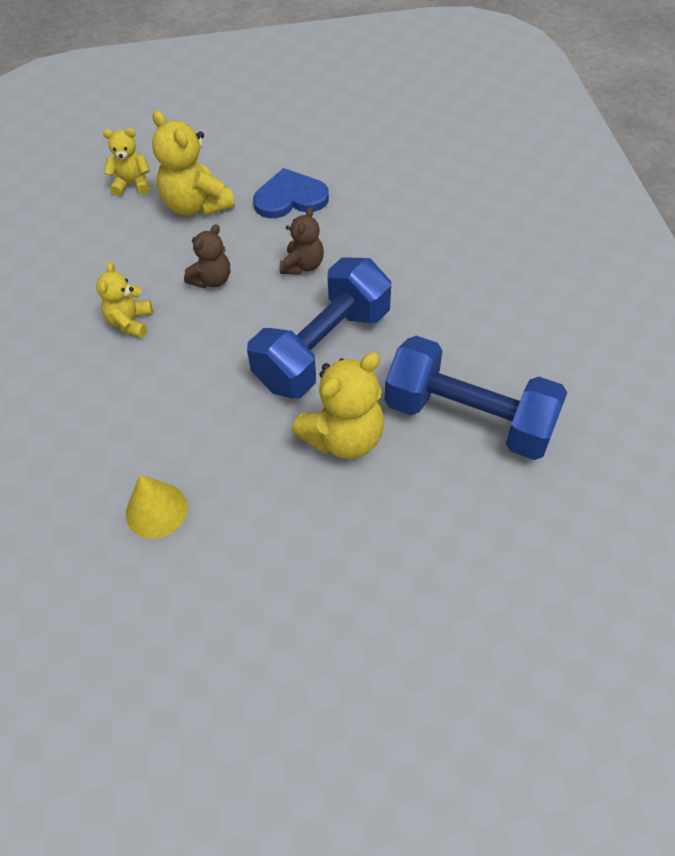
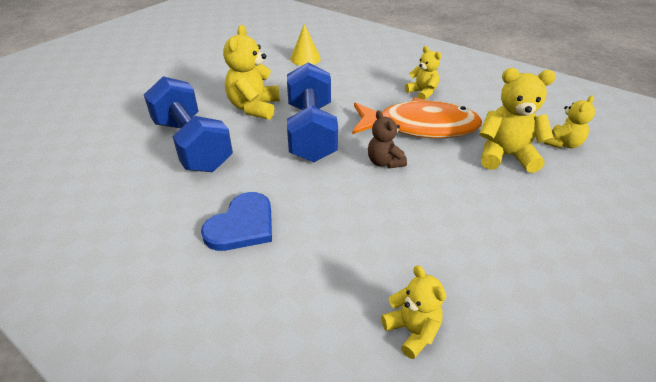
camera: 135 degrees right, 15 degrees down
brown teddy bear [184,224,230,288] -> orange fish [352,97,482,138]
blue heart [253,168,329,218] -> blue heart moved to [201,192,272,251]
blue dumbbell [385,336,567,460] -> blue dumbbell turned 75 degrees clockwise [144,76,233,172]
none -> yellow teddy bear [381,265,446,359]

